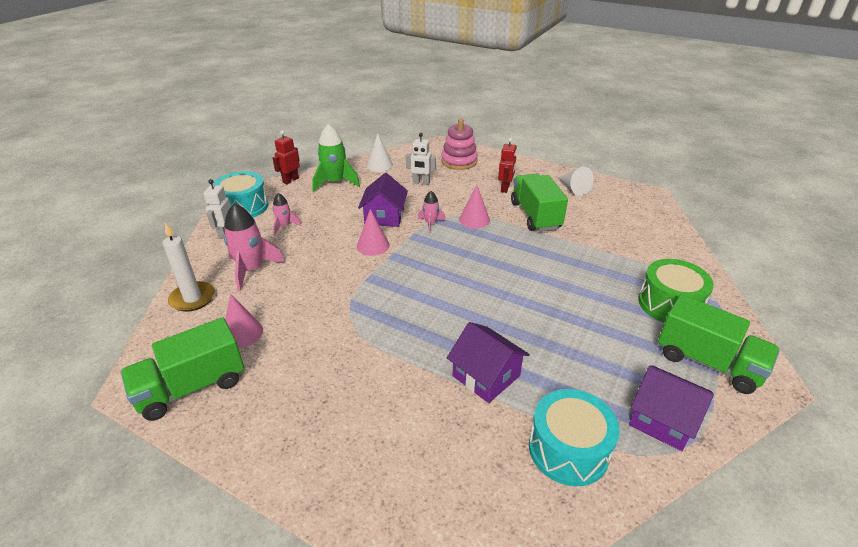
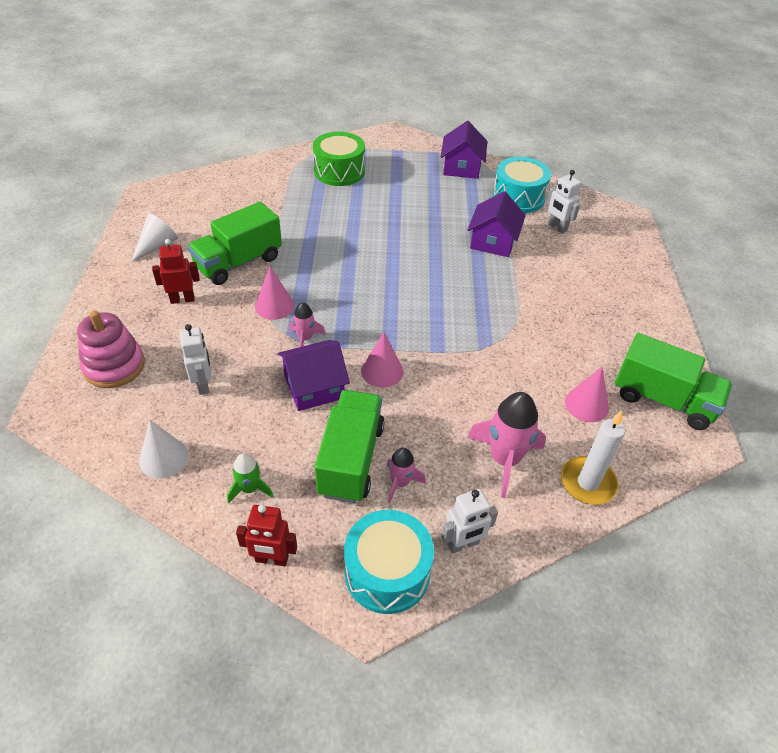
camera: 120 degrees left, 10 degrees up
green rocket [312,124,360,192] -> green rocket [227,453,273,504], size x0.55
green truck [658,294,780,394] -> green truck moved to [315,390,385,503]
none -> white robot [546,170,581,234]

